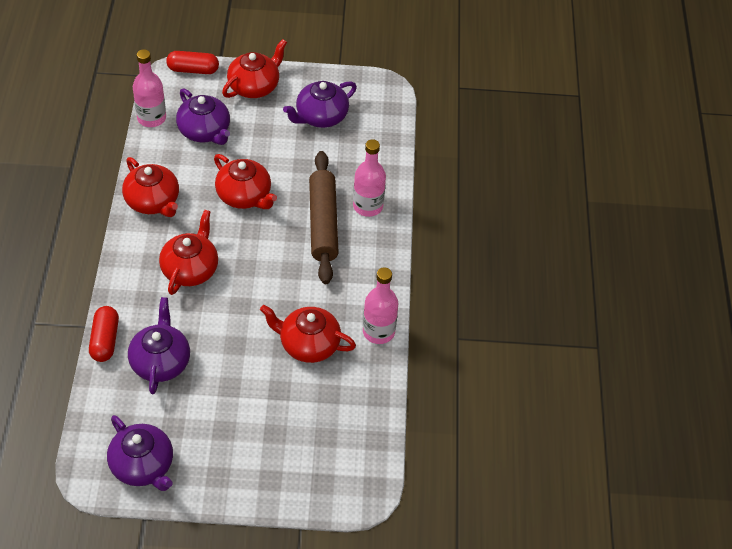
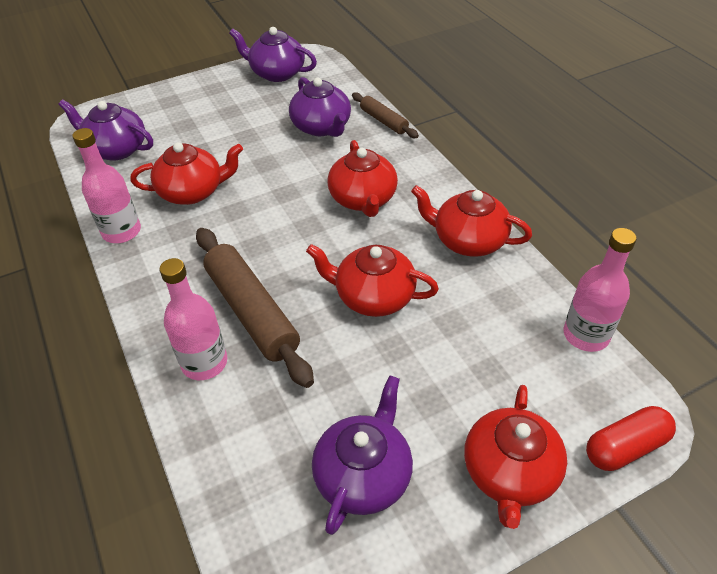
camera: 155 degrees right, 5 degrees down
red capsule [89,306,119,362] -> brown rolling pin [352,92,419,138]
purple teapot [176,88,230,145] -> purple teapot moved to [59,100,153,160]

